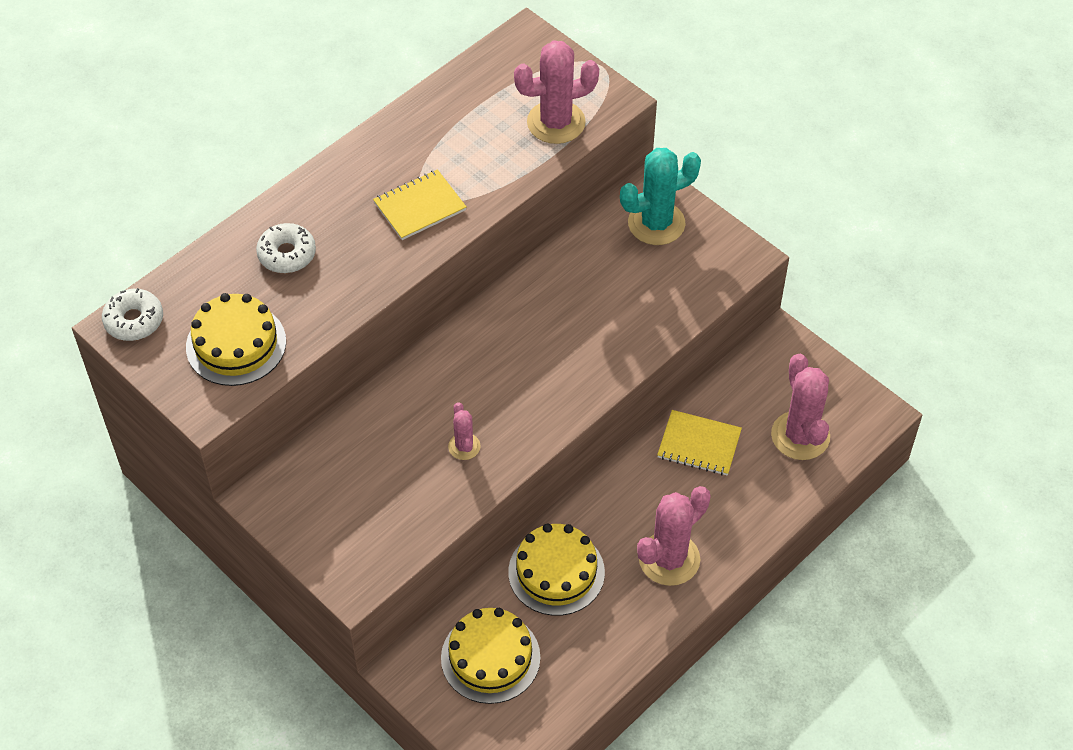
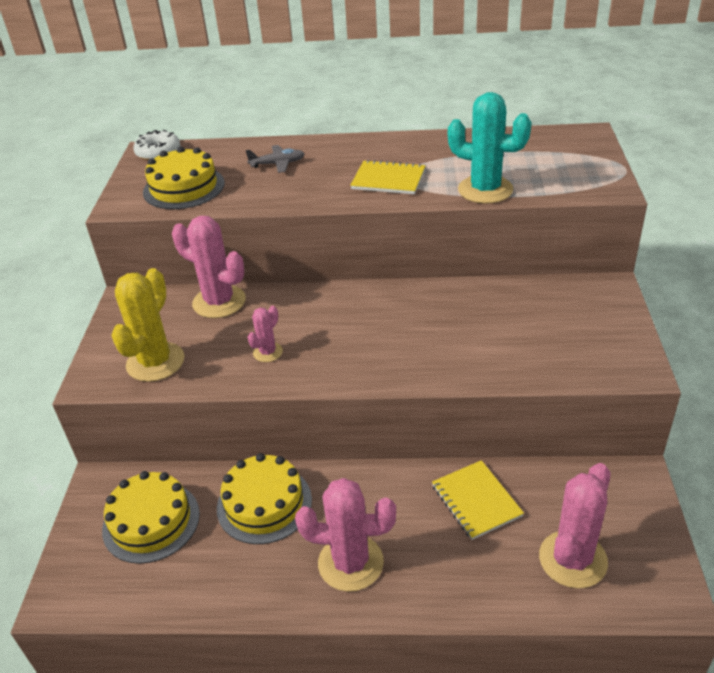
camera: 50 degrees right, 15 degrees down
white donut [256,223,316,273] -> grey plane [246,145,305,173]
pink cactus [514,40,599,144] -> pink cactus moved to [172,216,246,318]
turquoise cactus [620,148,701,245] -> turquoise cactus moved to [448,92,532,204]
none -> yellow cactus [111,268,184,382]

